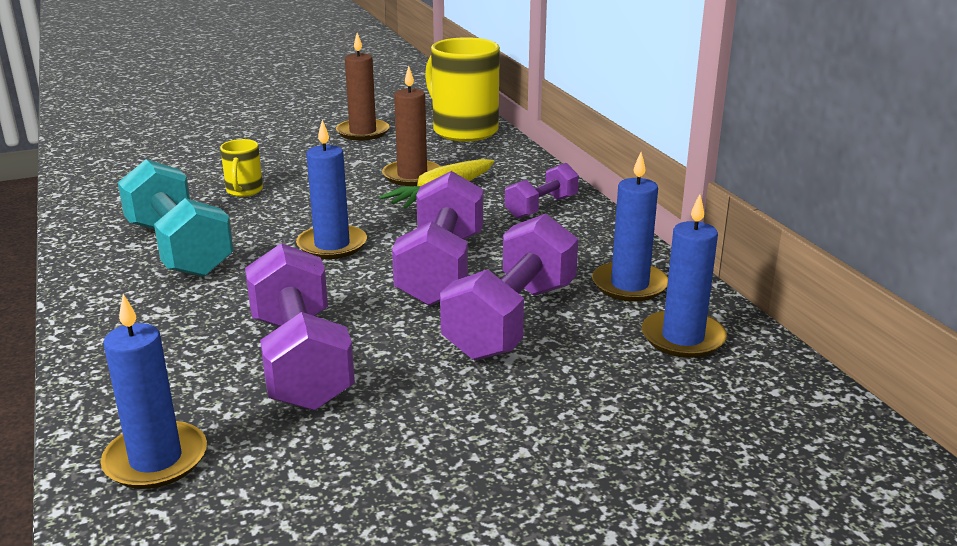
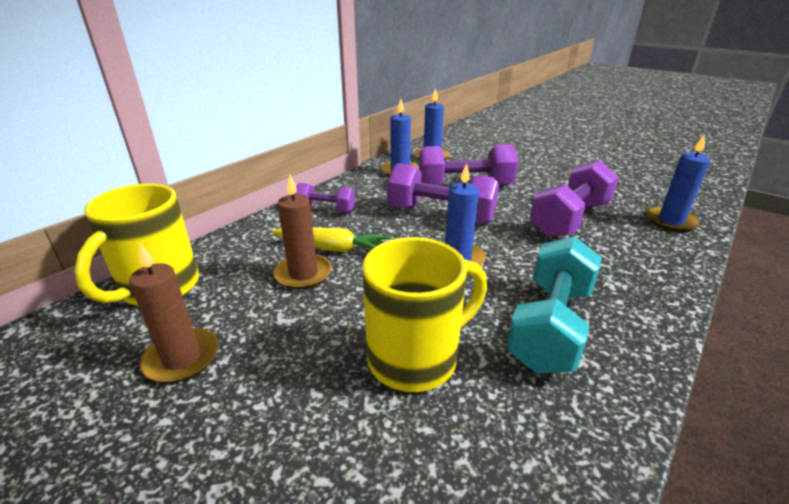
camera: 120 degrees left, 5 degrees up
yellow mug [220,139,263,197] -> yellow mug [362,237,487,392], size x2.09
purple dumbbell [392,171,483,306] -> purple dumbbell turned 45 degrees clockwise [387,163,499,223]

